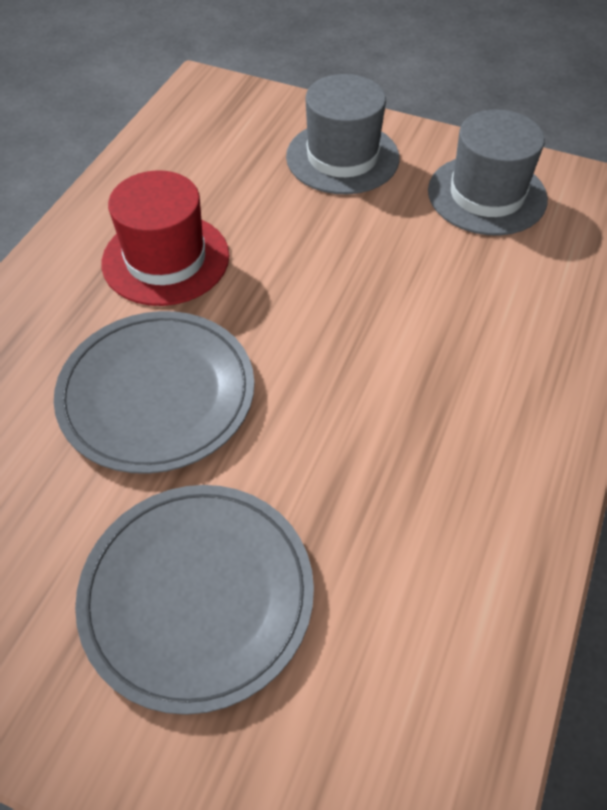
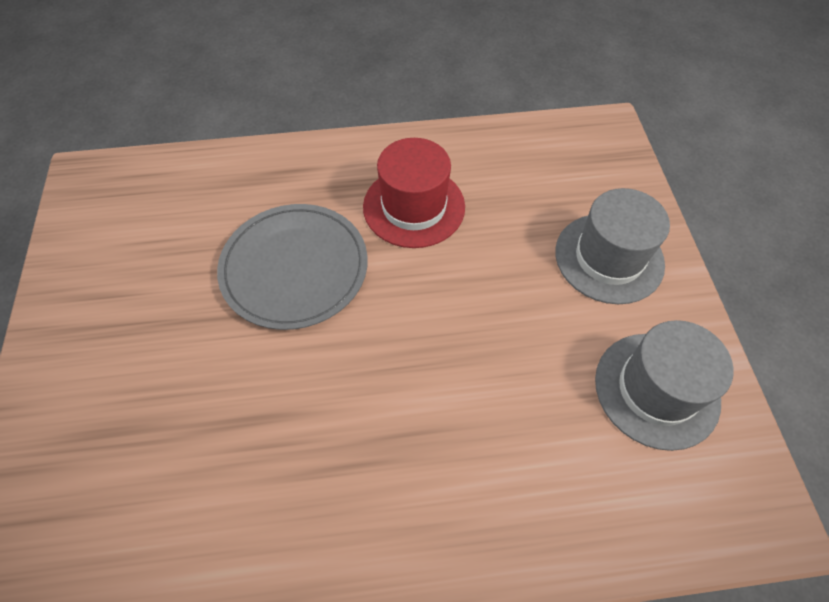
camera: 60 degrees right, 5 degrees up
grey plate [75,485,314,715] -> none

